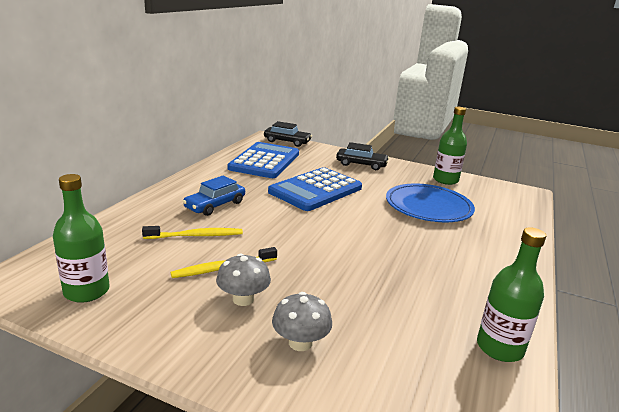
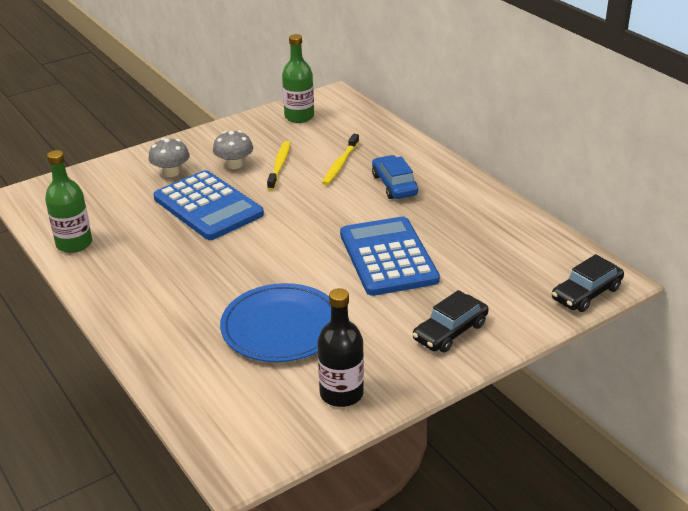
camera: 125 degrees right, 10 degrees up
blue calculator [228,142,299,178] -> blue calculator moved to [153,170,264,240]
green bottle [433,107,467,185] -> black bottle [317,288,364,407]

